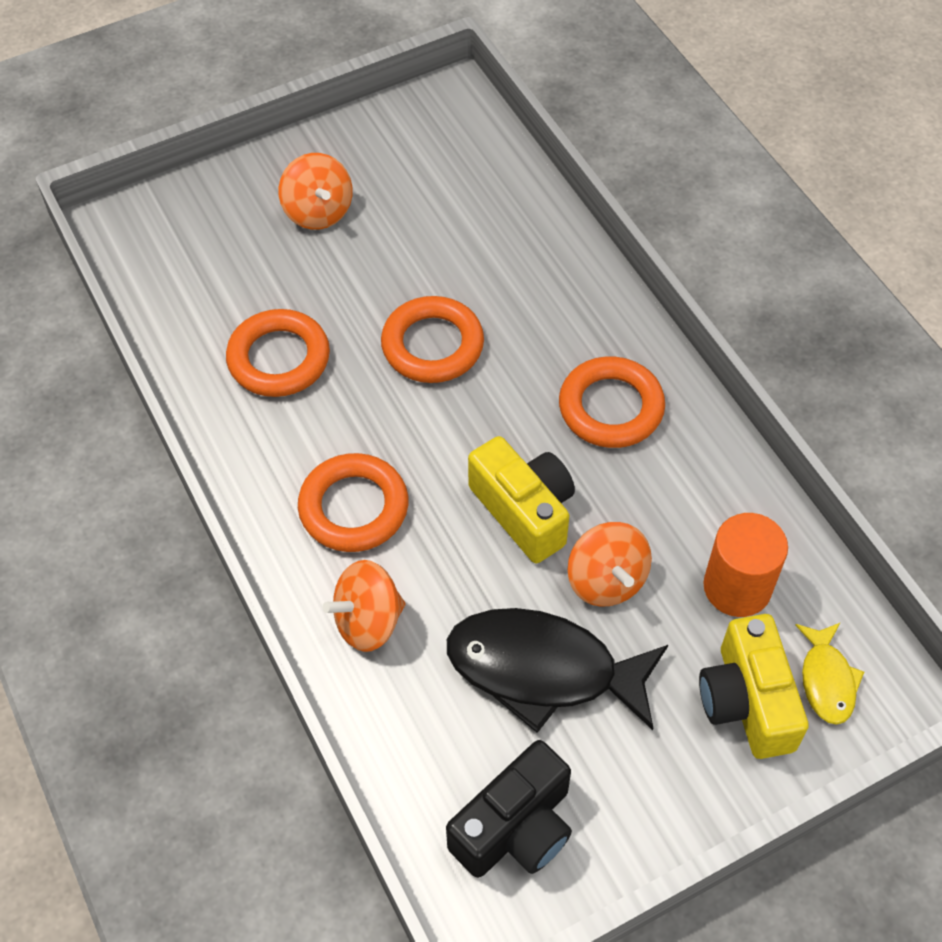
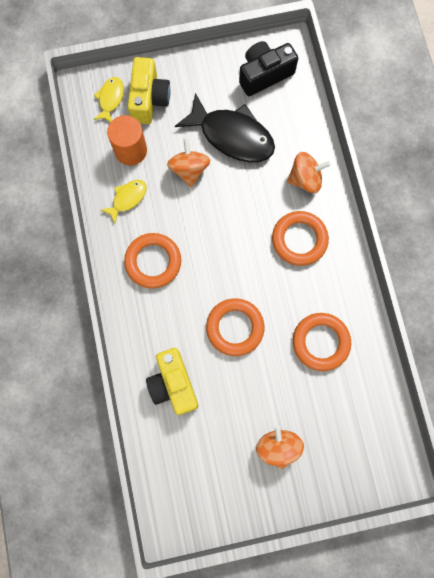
camera: 165 degrees left, 20 degrees up
yellow camera [468,436,575,563] -> yellow camera moved to [146,348,198,415]
none -> yellow fish [101,180,147,224]

